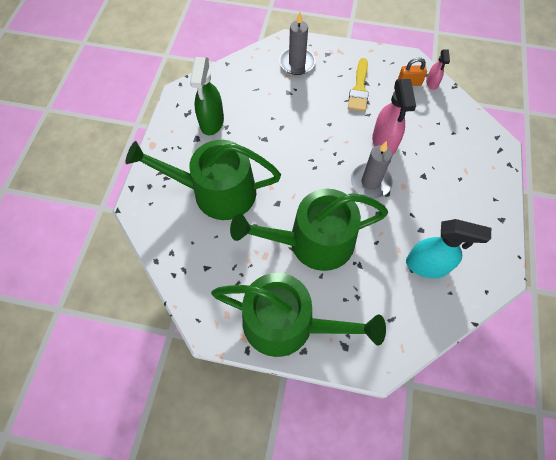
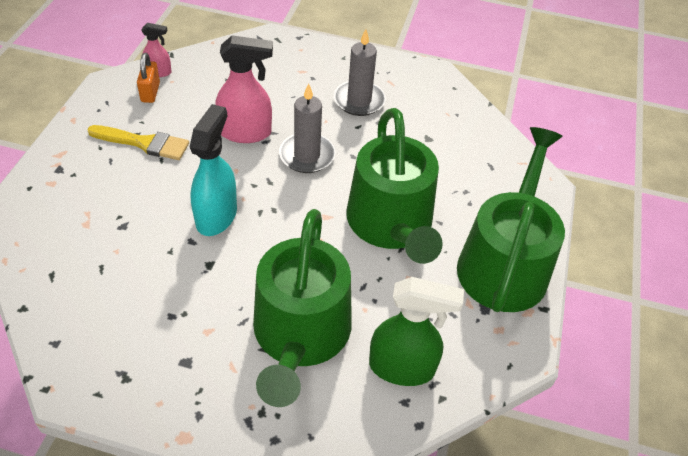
camera: 90 degrees left, 15 degrees down
green spray bottle [190,57,224,135] -> green spray bottle moved to [369,277,464,386]
grey candle [279,12,316,75] -> grey candle moved to [334,29,386,116]
turquoise spray bottle [406,219,491,278] -> turquoise spray bottle moved to [189,104,237,236]

